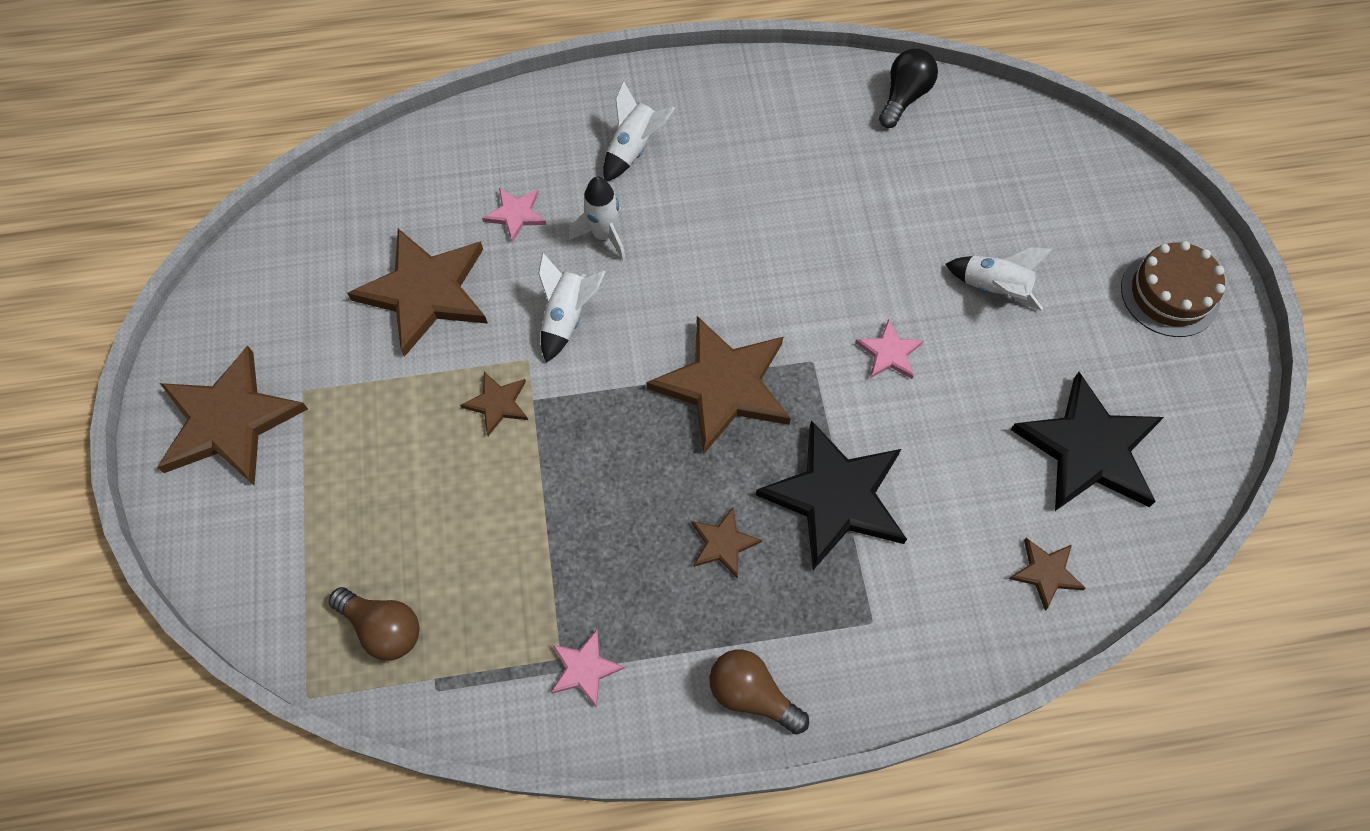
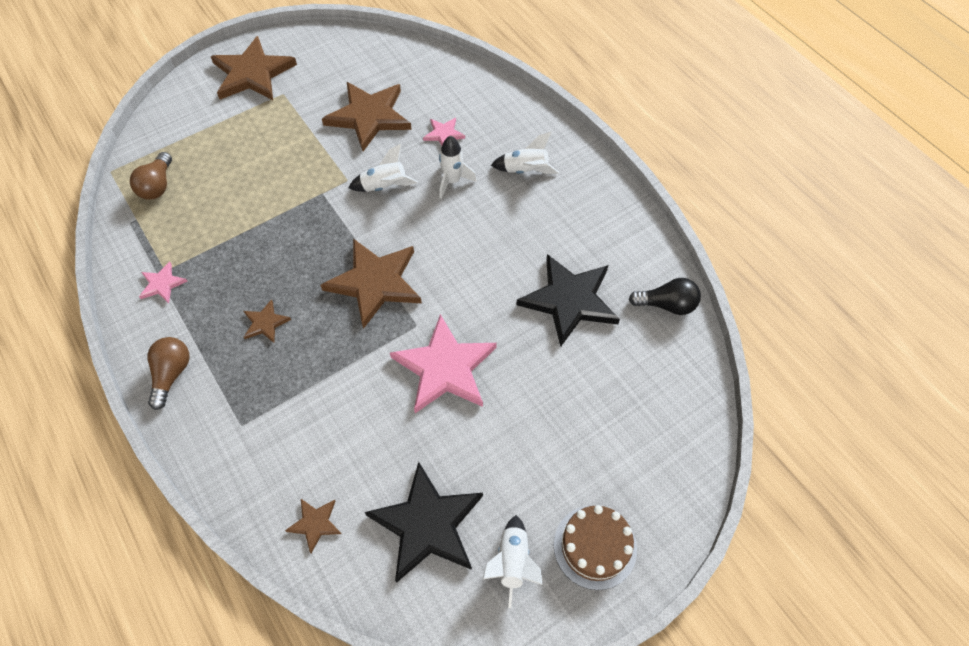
camera: 65 degrees right, 5 degrees down
brown star [460,372,528,436] -> none
black star [756,420,907,570] -> black star moved to [517,254,620,347]
pink star [855,319,923,379] -> pink star [390,314,497,413], size x2.14
white rocket [945,247,1053,311] -> white rocket moved to [482,515,543,608]

